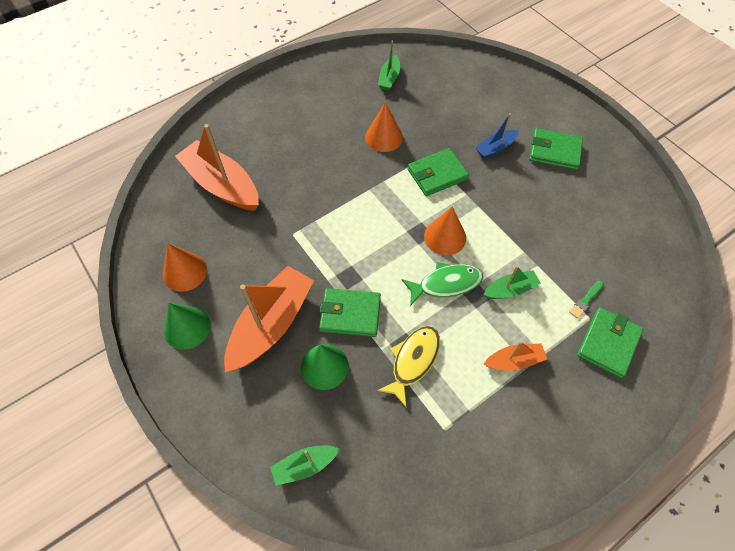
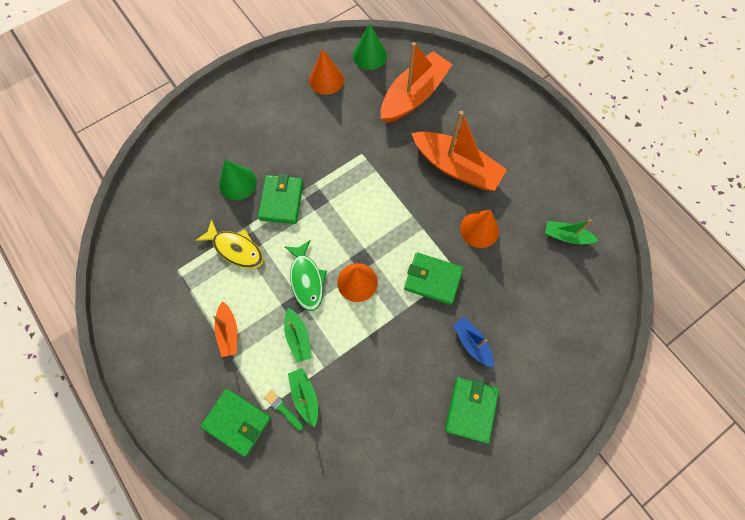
camera: 90 degrees right, 10 degrees up
green cone [164,303,210,350] -> green cone moved to [353,23,387,70]
orange boat [224,266,314,372] -> orange boat moved to [411,111,507,191]
green boat [270,446,339,486] -> green boat moved to [288,368,318,427]
green wallet [408,148,469,196] -> green wallet turned 45 degrees counterclockwise [404,252,463,305]

